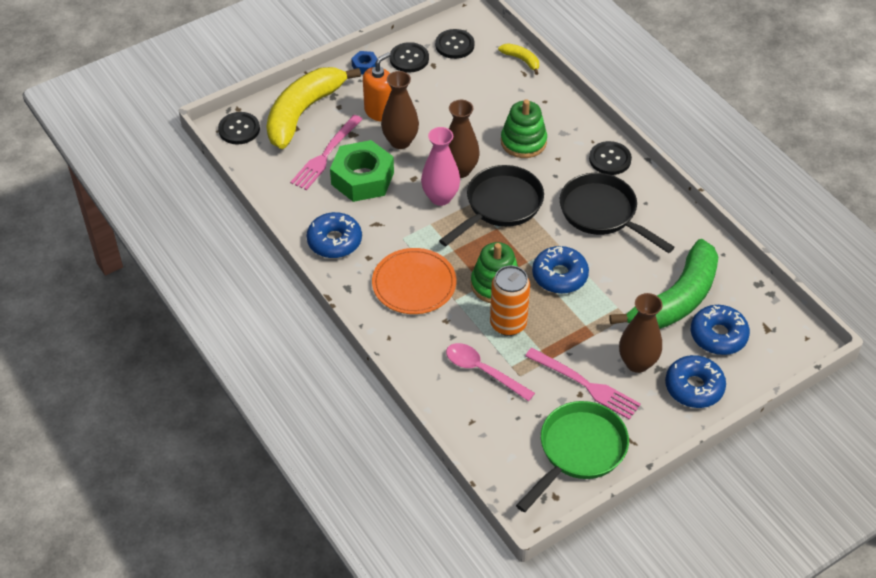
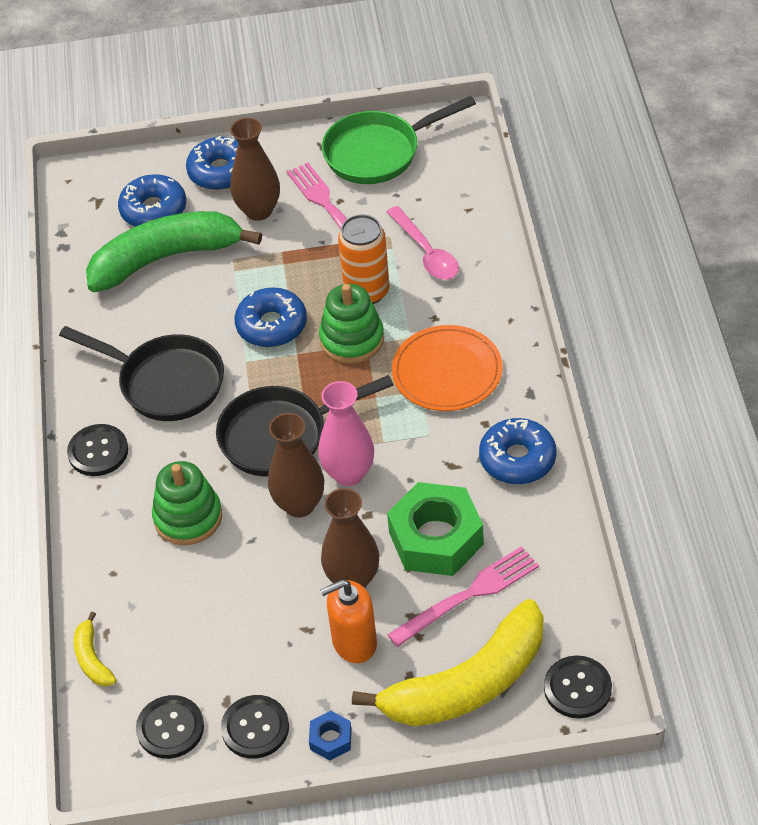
camera: 150 degrees left, 0 degrees up
black pan [560,173,675,253] -> black pan turned 45 degrees counterclockwise [59,326,224,421]

